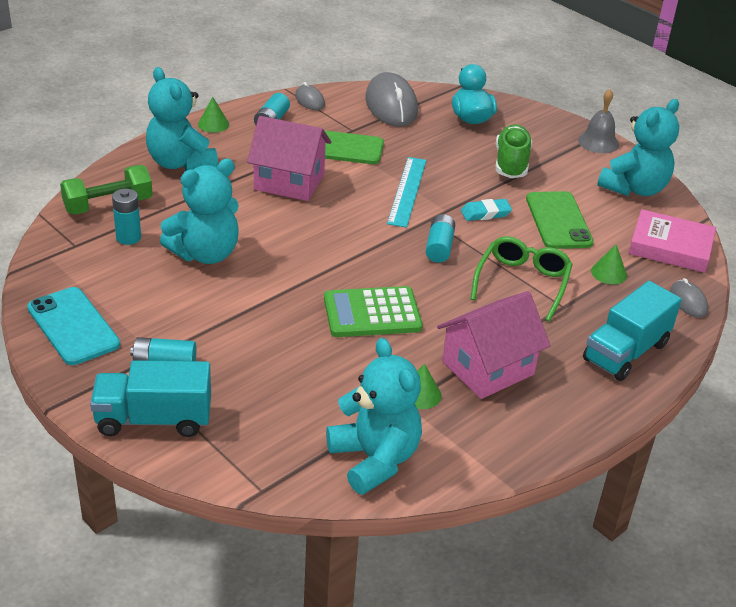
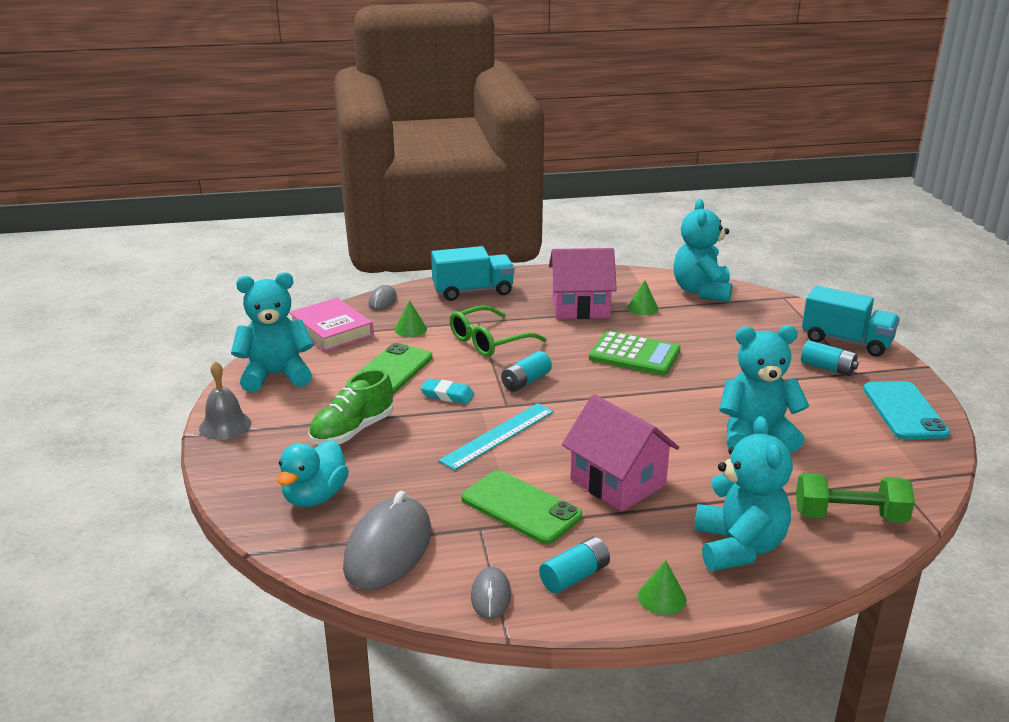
camera: 145 degrees left, 10 degrees down
turquoise battery [112,189,141,245] -> none

